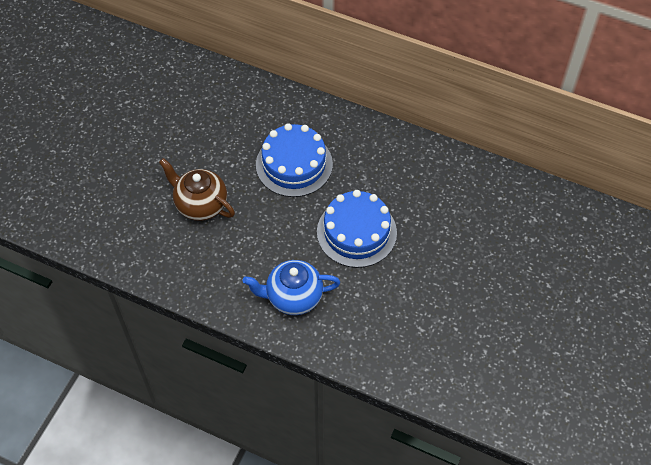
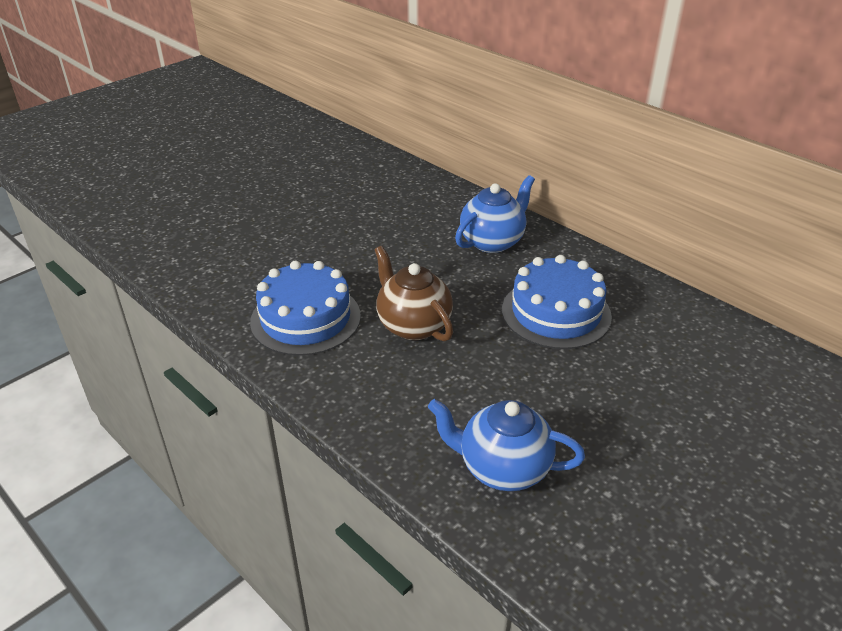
camera: 20 degrees right, 20 degrees down
blue cake [317,190,397,268] -> blue cake moved to [250,261,361,356]
none -> blue teapot [455,175,535,253]

